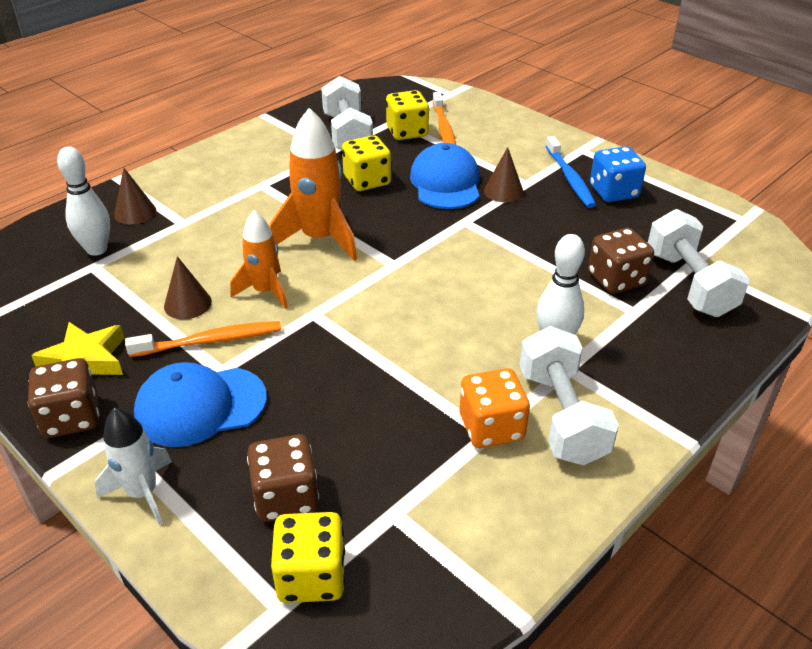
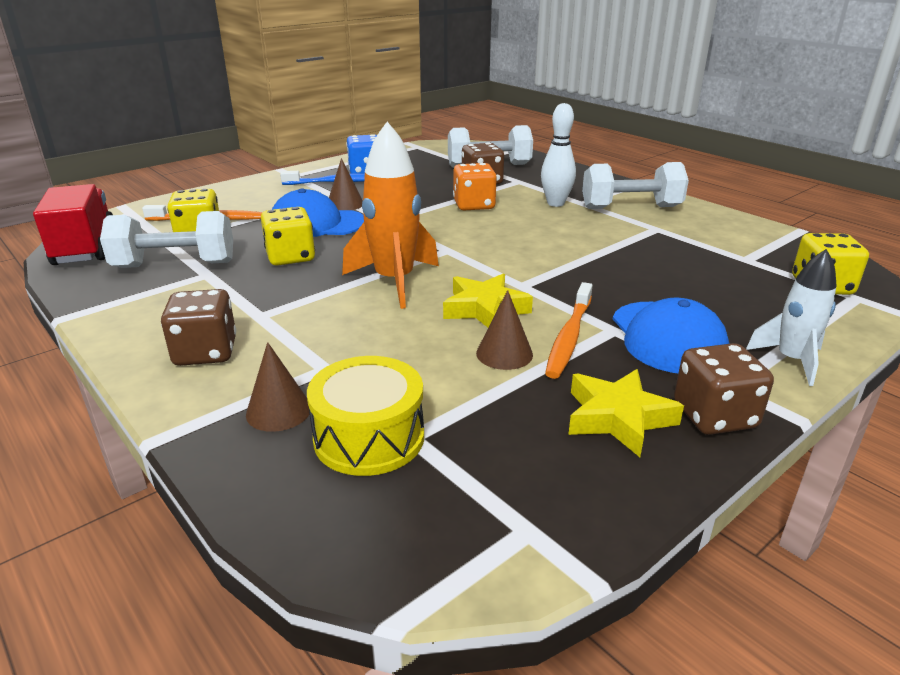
camera: 85 degrees left, 10 degrees down
white bowling pin [57,147,110,256] -> yellow drum [307,356,424,476]
orange toothbrush [125,321,281,357] -> orange toothbrush turned 150 degrees counterclockwise [545,282,593,379]
orange rocket [230,210,288,309] -> yellow star [443,273,533,328]
brown dice [247,434,319,522] -> brown dice moved to [161,289,236,366]
orange dice [460,368,530,448] -> orange dice moved to [453,163,497,210]
none -> red truck [33,184,113,265]

